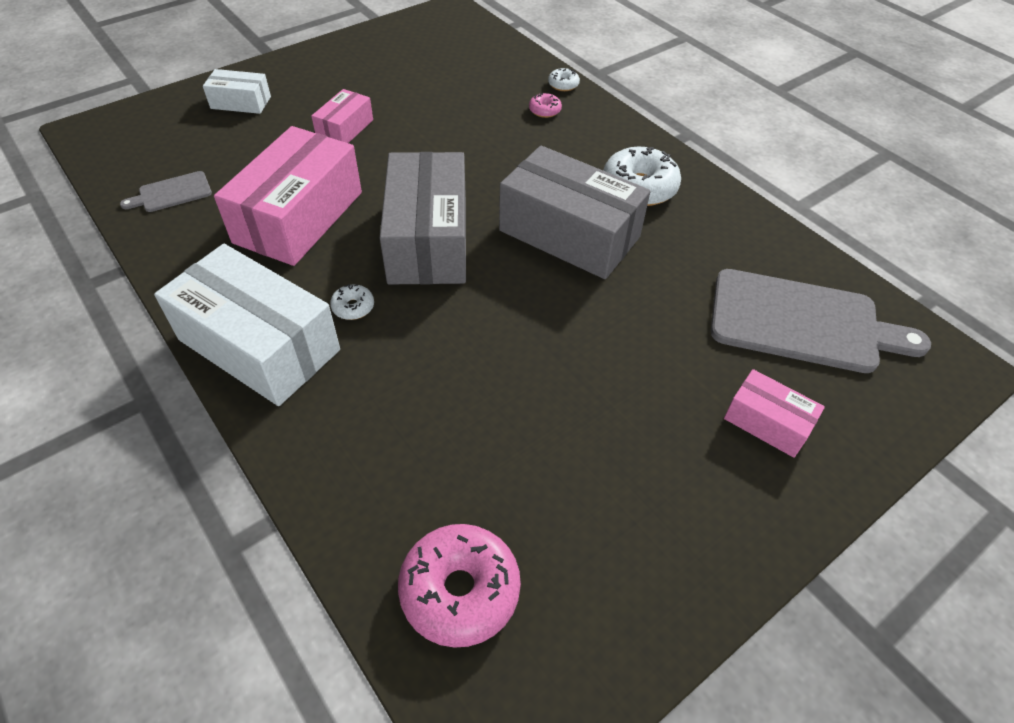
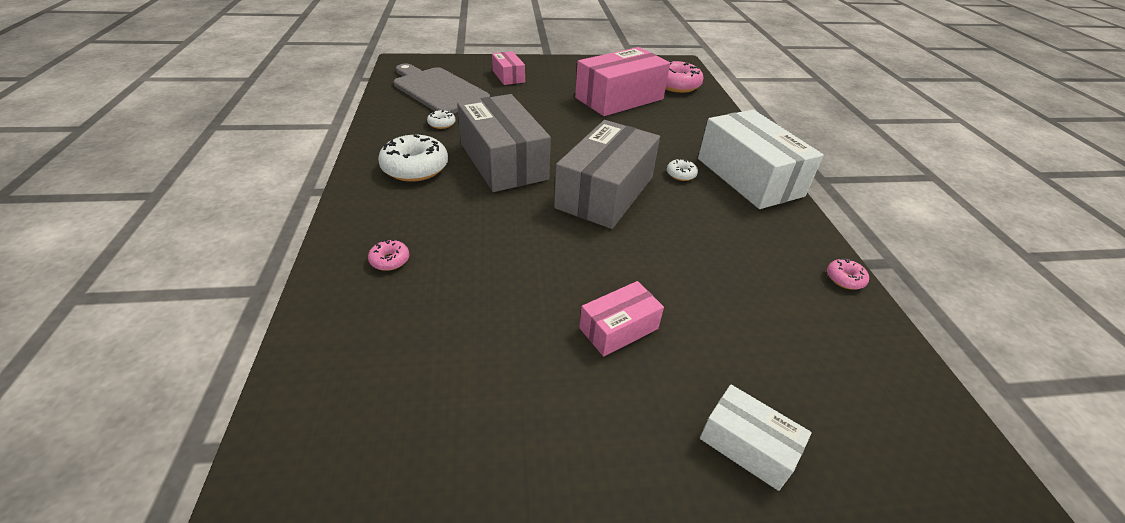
camera: 150 degrees left, 10 degrees down
grey cutting board [120,171,212,212] -> none
pink box [214,126,362,266] -> pink box moved to [575,47,670,116]
white donut [548,68,580,91] -> white donut moved to [427,110,455,129]
none -> pink donut [827,258,869,290]

